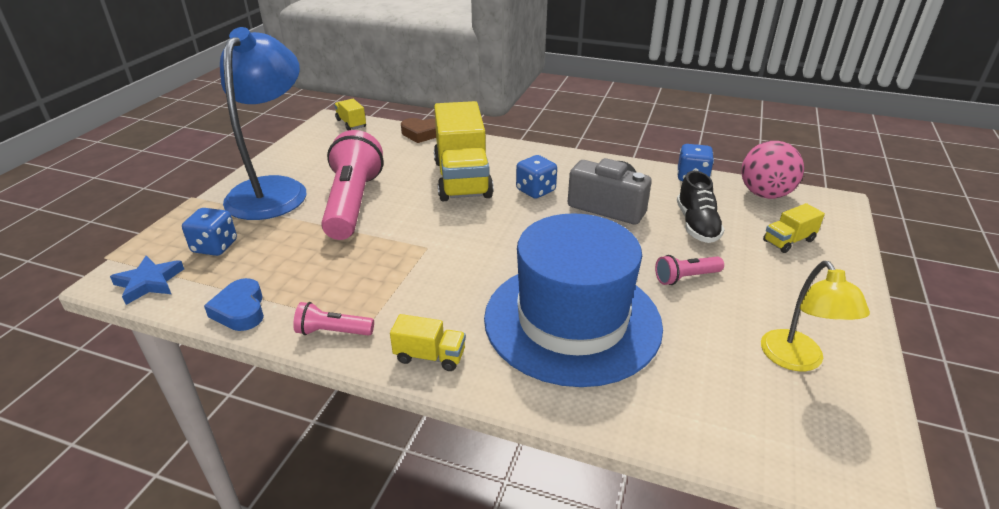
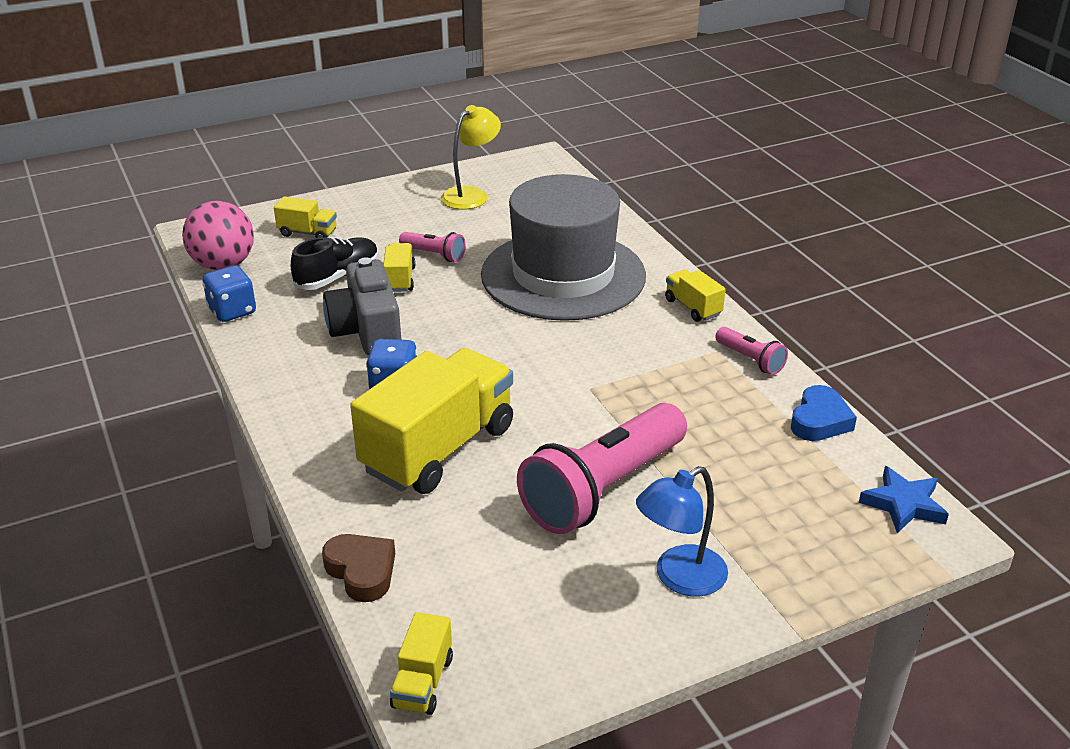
camera: 135 degrees left, 0 degrees up
blue dice [182,208,237,256] -> none
blue lamp [220,27,306,220] -> blue lamp [636,466,728,596], size x0.54
blue hat [484,213,663,387] -> grey hat [481,174,646,321]
none -> yellow truck [383,243,416,292]

